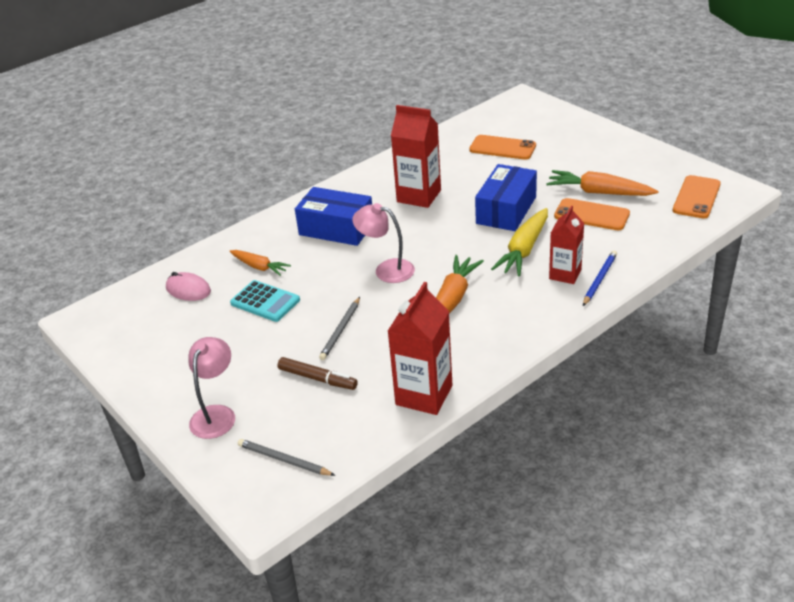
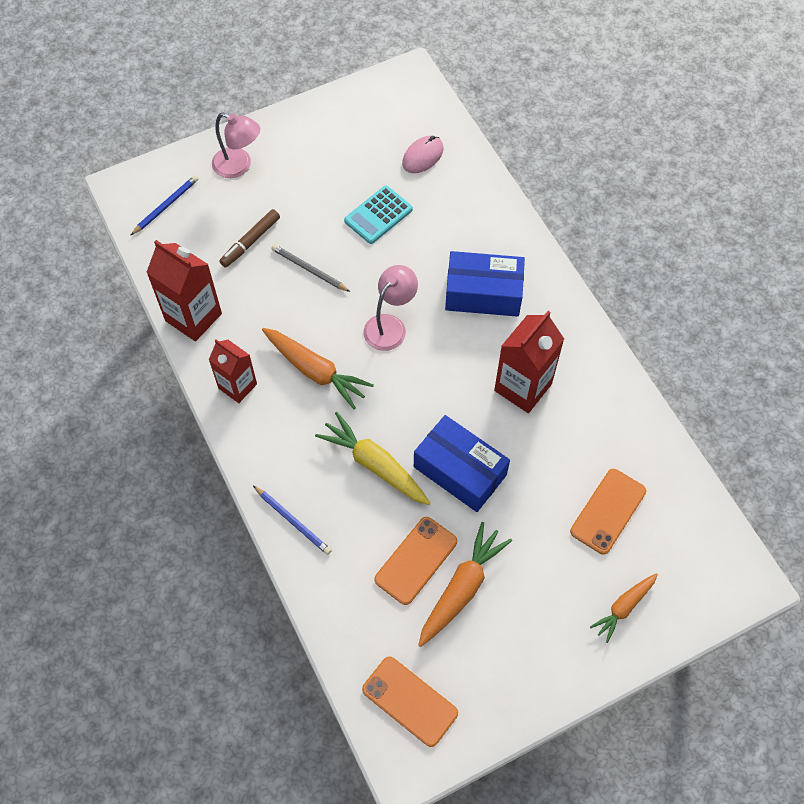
camera: 100 degrees right, 25 degrees up
orange carrot [229,250,291,276] -> orange carrot moved to [590,573,658,643]
grey pencil [238,439,335,476] -> blue pencil [130,175,198,236]
blue box [295,187,372,246] -> blue box turned 60 degrees clockwise [445,251,525,317]
red carton [549,206,584,284] -> red carton moved to [209,339,257,403]

